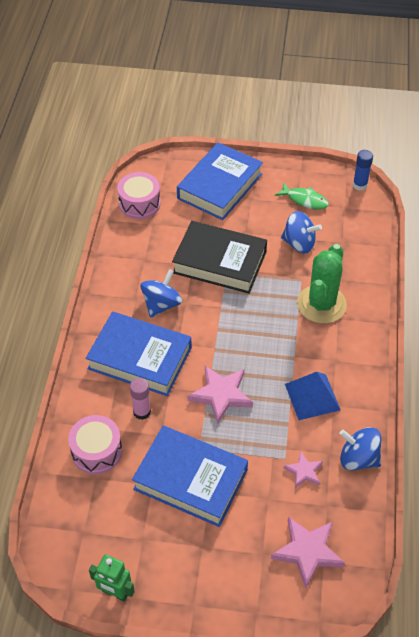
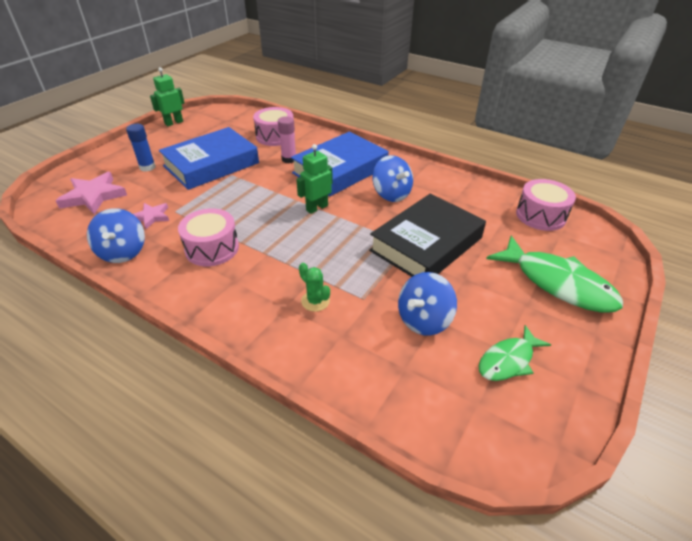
camera: 115 degrees right, 10 degrees down
blue book [177,142,263,220] -> green fish [486,236,623,313]
pink star [188,366,253,424] -> none
blue pyramid [285,372,341,420] -> pink drum [178,208,239,266]
green cactus [297,244,347,323] -> green cactus [299,263,330,312], size x0.44
blue spinning top [339,427,381,471] -> blue spinning top turned 120 degrees clockwise [87,208,145,263]
blue glue stick [353,150,373,191] -> blue glue stick moved to [126,124,156,172]
none -> green robot [296,144,333,214]

